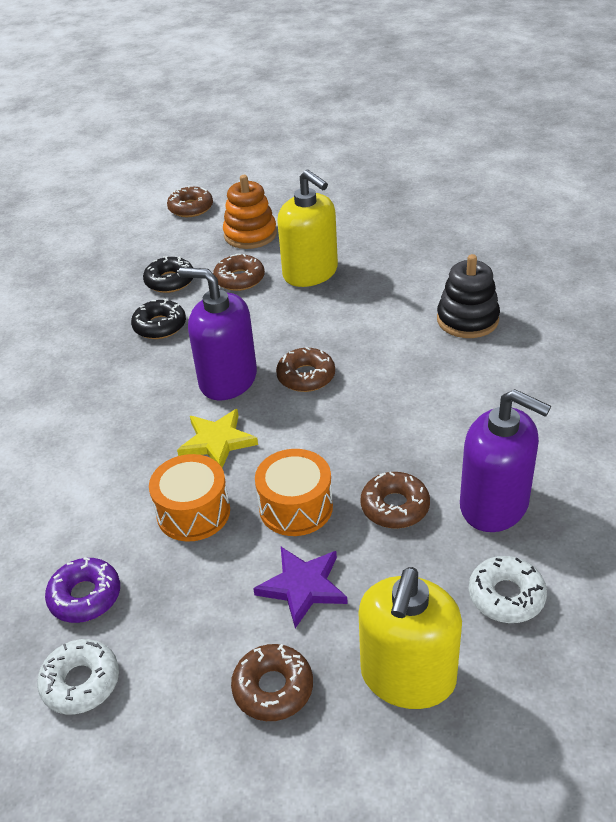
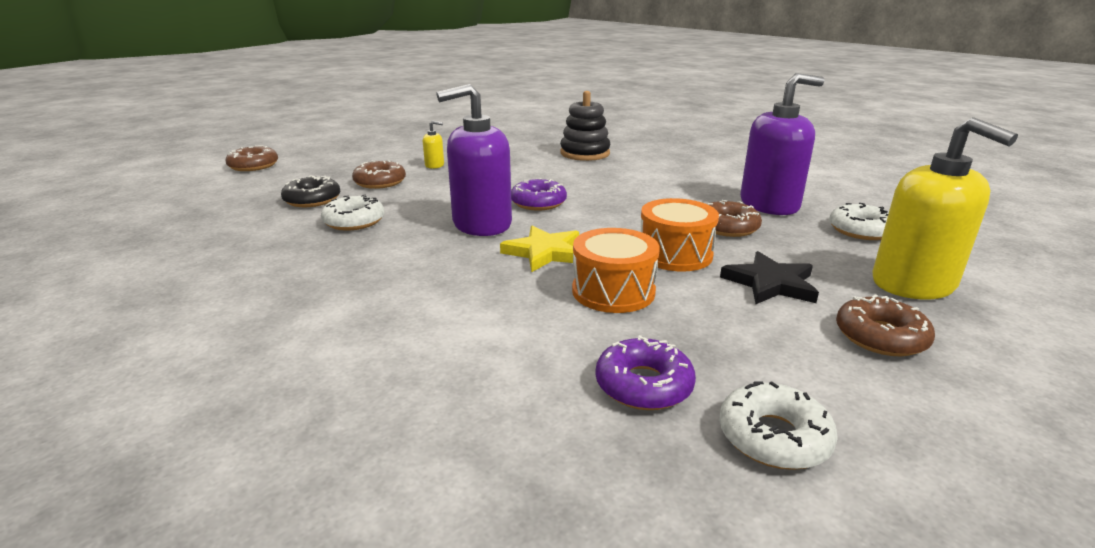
camera: 50 degrees left, 15 degrees down
black donut [131,299,186,339] -> white donut [321,194,384,231]
orange stacking toy [223,175,277,249] -> none
purple star [253,547,348,628] -> black star [720,251,819,304]
brown donut [276,347,335,392] -> purple donut [511,178,567,211]
yellow soap dispenser [277,169,338,287] -> yellow soap dispenser [423,121,444,169], size x0.42

